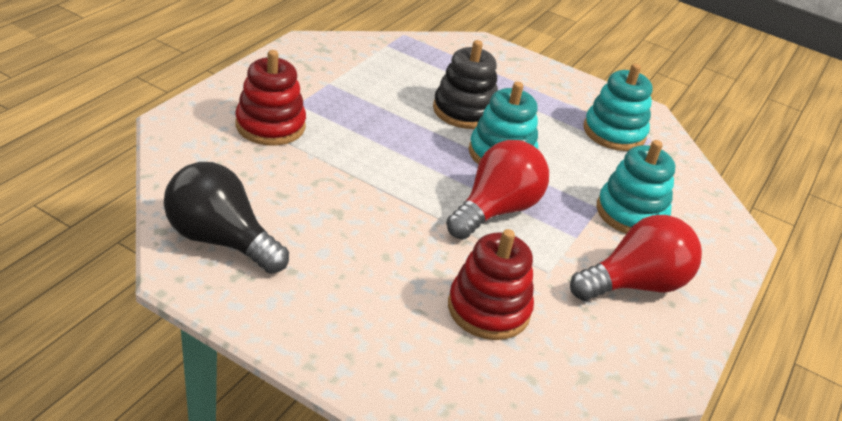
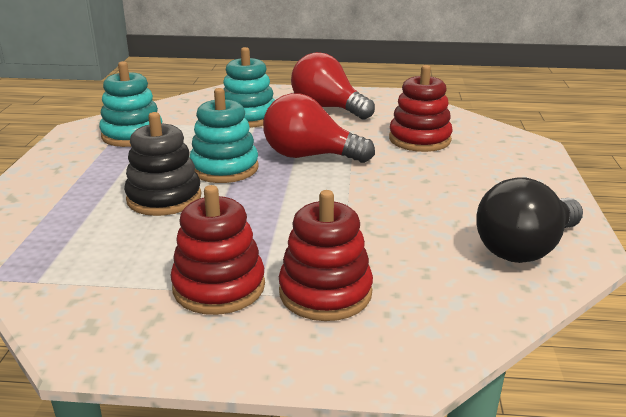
camera: 110 degrees left, 10 degrees down
black light bulb [163,162,289,274] -> black light bulb turned 45 degrees clockwise [476,177,583,263]
none -> red stacking toy [171,185,265,315]

